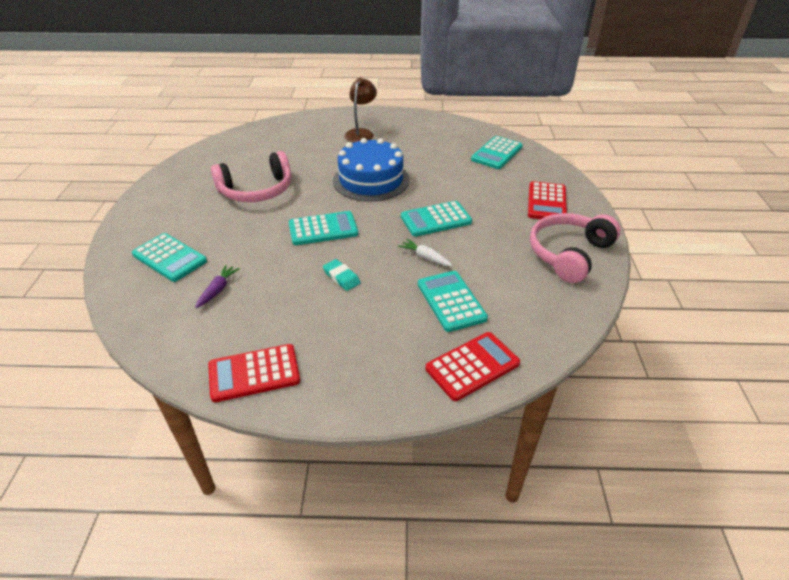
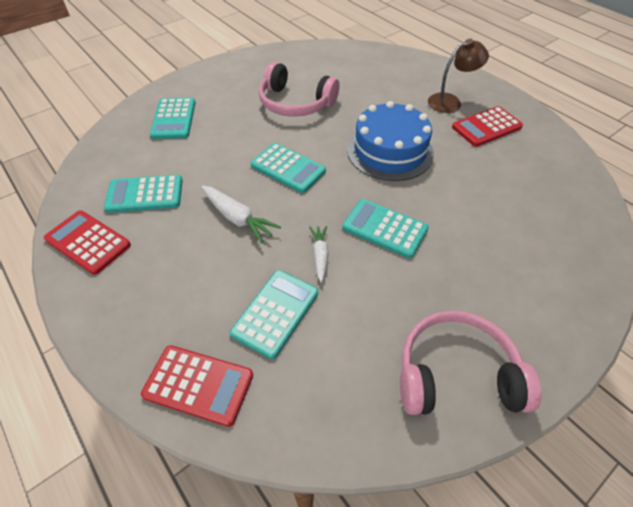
camera: 50 degrees right, 10 degrees up
purple carrot [195,265,240,308] -> none
turquoise eraser [323,259,360,291] -> white carrot [201,186,281,244]
turquoise calculator [471,136,523,169] -> turquoise calculator moved to [104,175,183,213]
red calculator [528,181,567,219] -> red calculator moved to [452,106,523,147]

